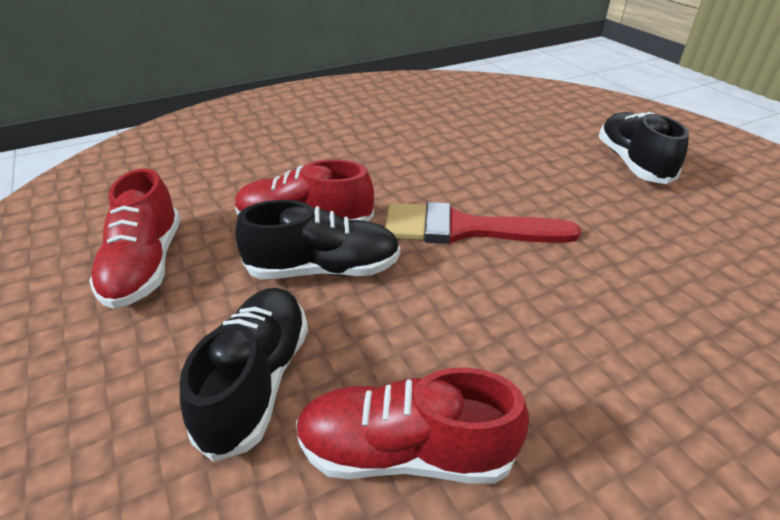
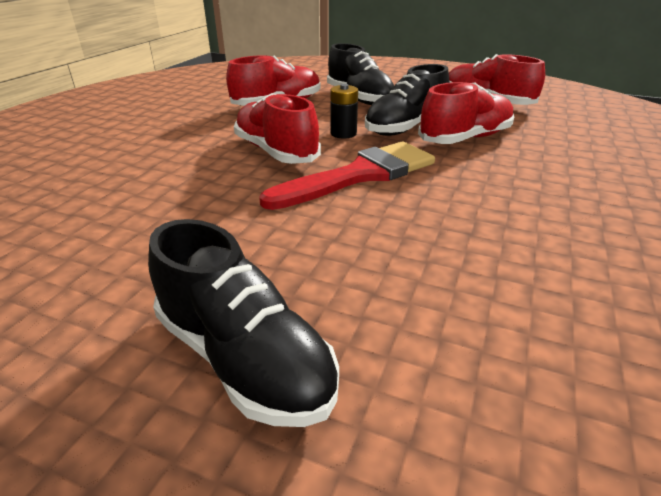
camera: 140 degrees right, 5 degrees down
none -> red shoe [234,93,321,164]
none -> black battery [331,84,358,139]

